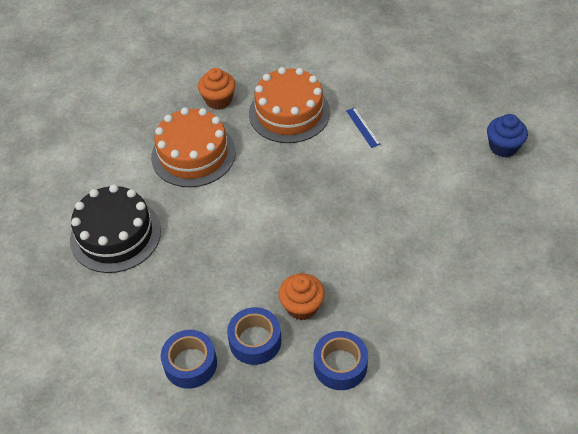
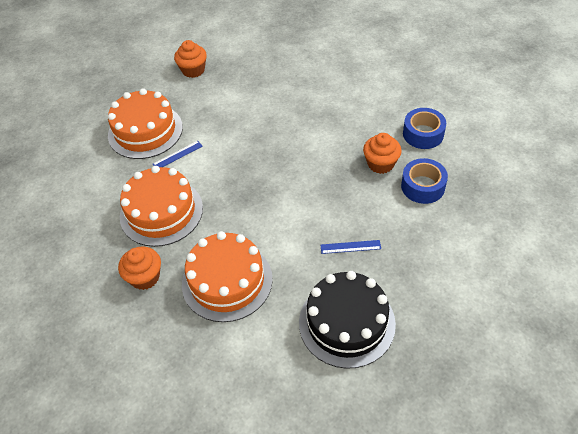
camera: 100 degrees left, 0 degrees up
blue tape [161,330,217,389] -> none
blue cupcake [487,114,528,157] -> orange cupcake [174,40,207,78]
none -> orange cake [108,88,183,159]
none -> blue ruler [320,240,381,254]

